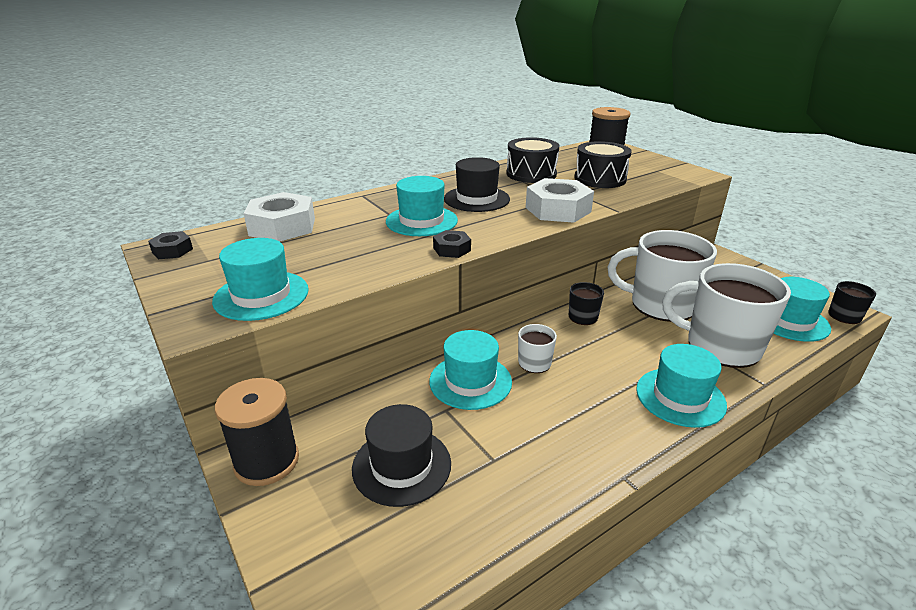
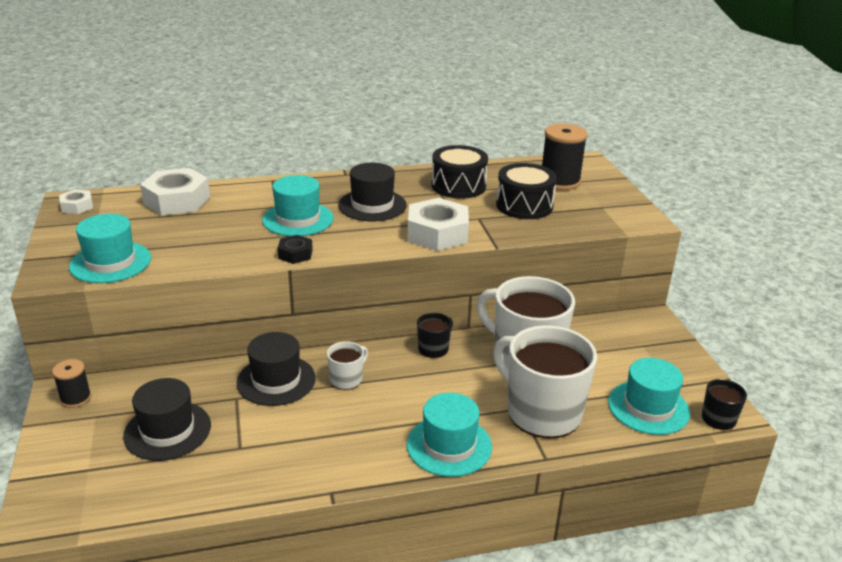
camera: 20 degrees right, 0 degrees up
black nut [148,231,193,259] -> white nut [59,189,93,214]
black spool [215,378,299,486] -> black spool [52,359,91,408], size x0.57
turquoise hat [429,330,512,410] -> black hat [237,332,316,406]

